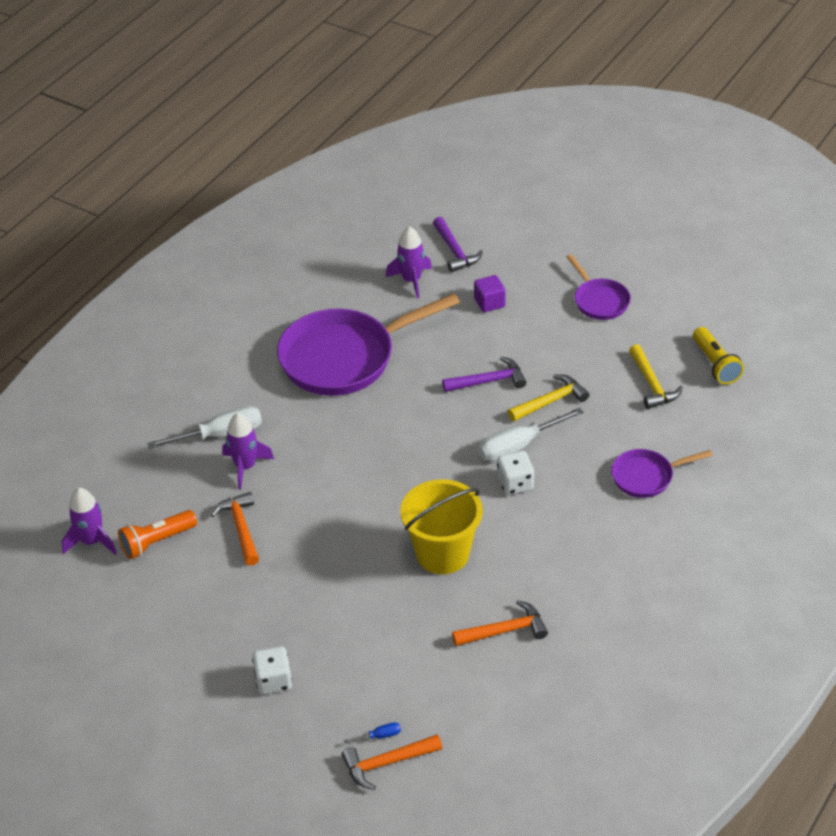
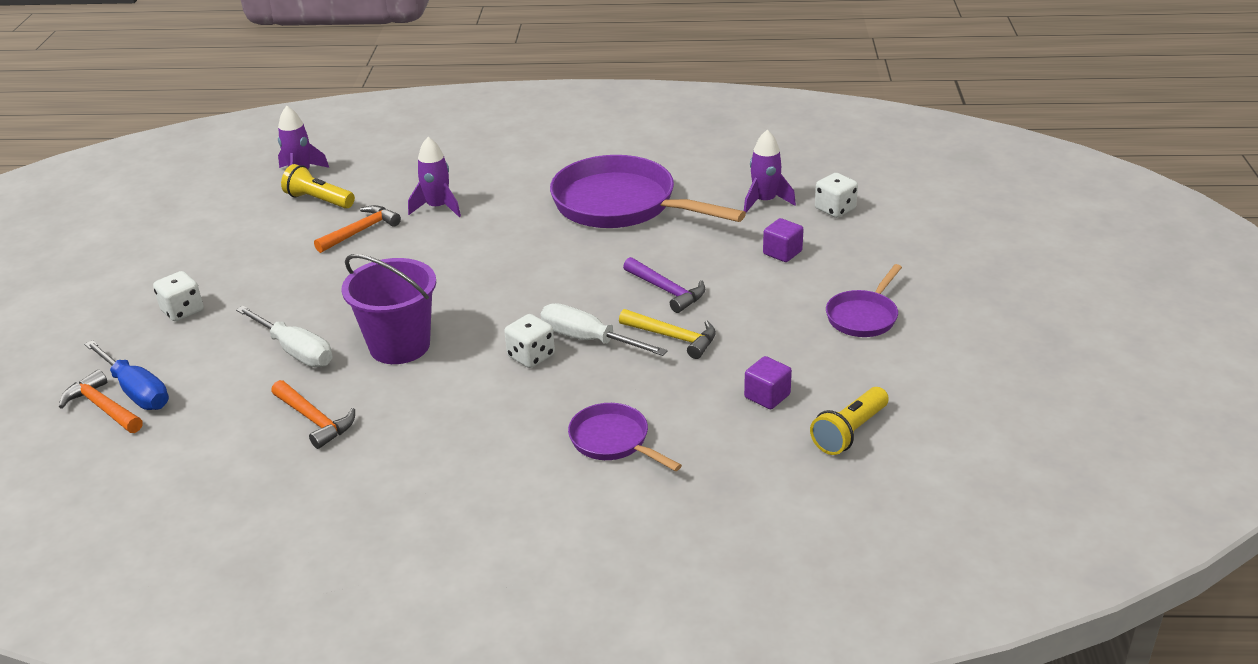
camera: 60 degrees right, 10 degrees down
orange flashlight [118,510,197,559] -> yellow flashlight [281,164,355,209]
white screwdriver [147,406,262,449] -> white screwdriver moved to [236,306,333,367]
blue screwdriver [343,722,401,744] -> blue screwdriver [84,340,169,410], size x2.31
yellow bucket [400,479,483,574] -> purple bucket [342,254,437,364]
purple hammer [433,217,483,272] -> white dice [815,173,858,218]
yellow hammer [629,344,683,409] -> purple cube [744,356,792,409]

